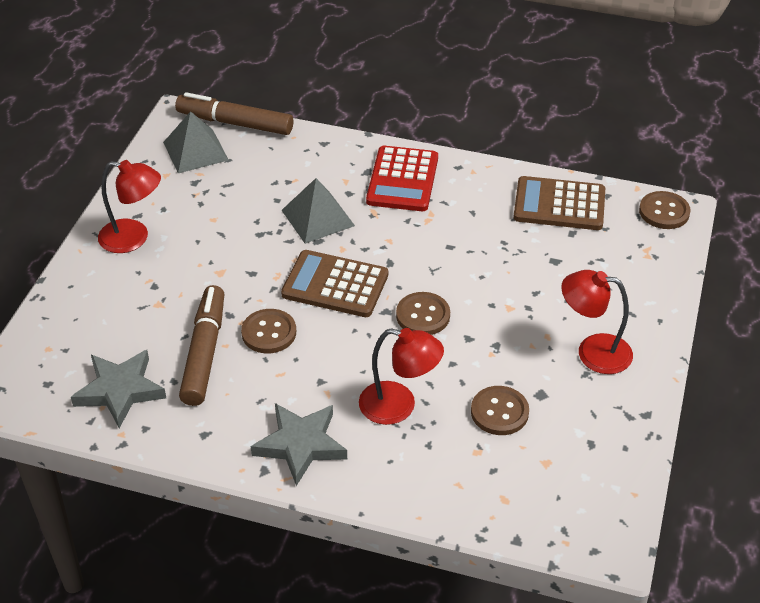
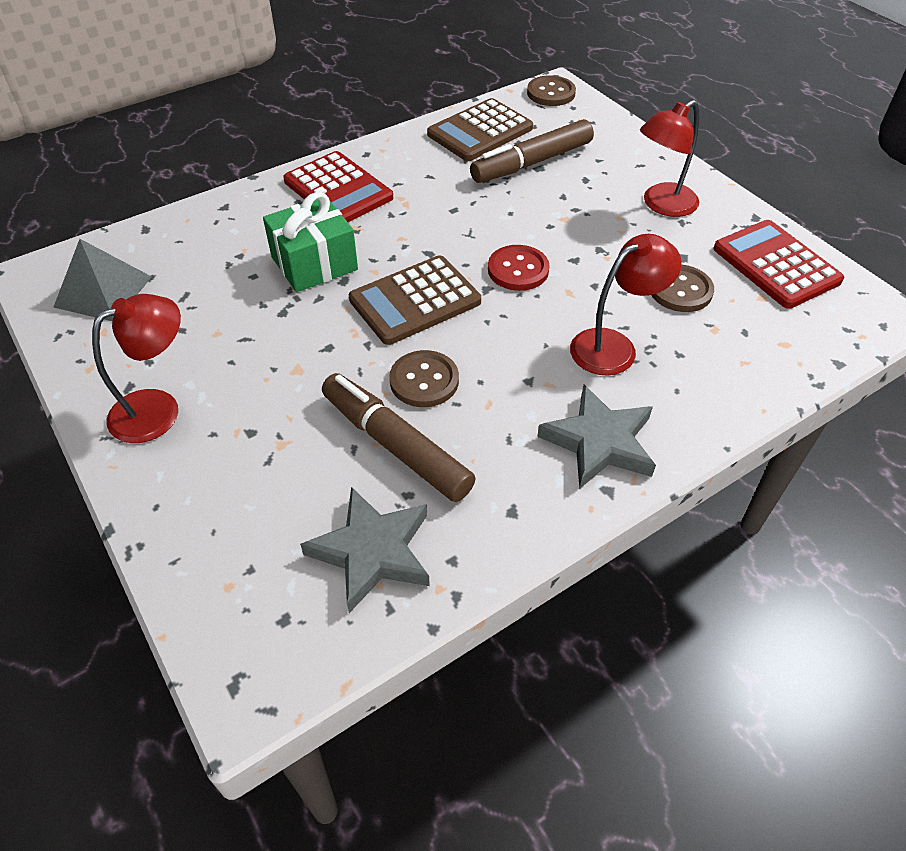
camera: 50 degrees left, 5 degrees up
brown marker [175,92,293,135] -> brown marker moved to [470,119,594,183]
grey pyramid [282,178,355,244] -> green gift [263,192,358,292]
brown button [396,292,450,335] -> red button [488,245,550,291]
none -> red calculator [713,220,844,309]

